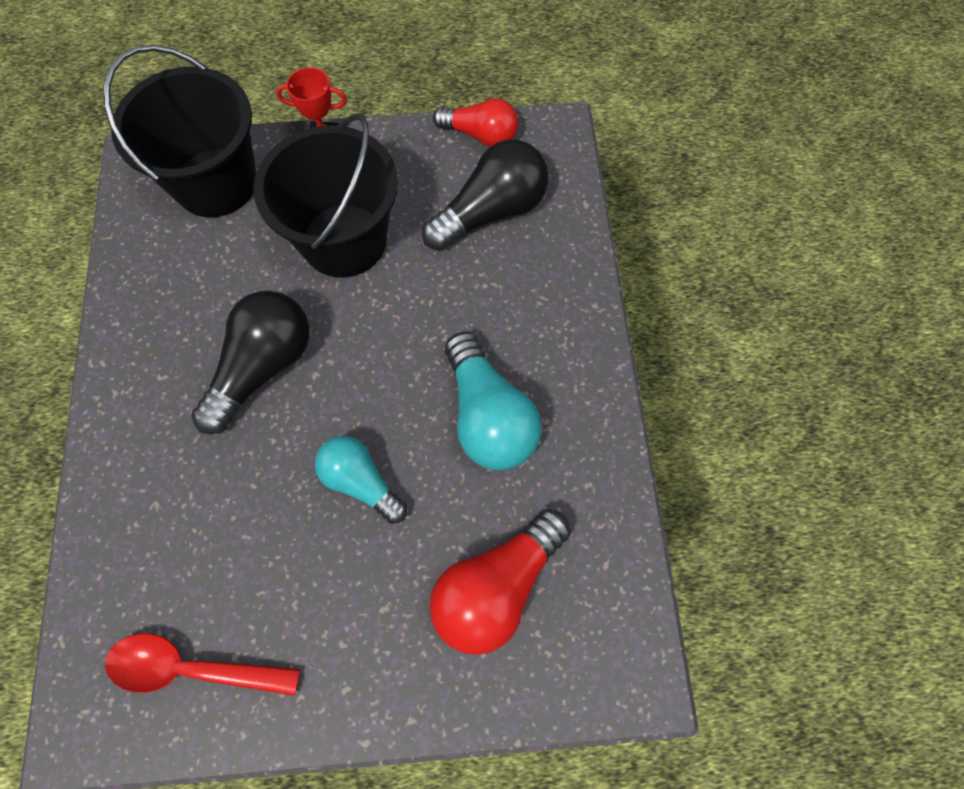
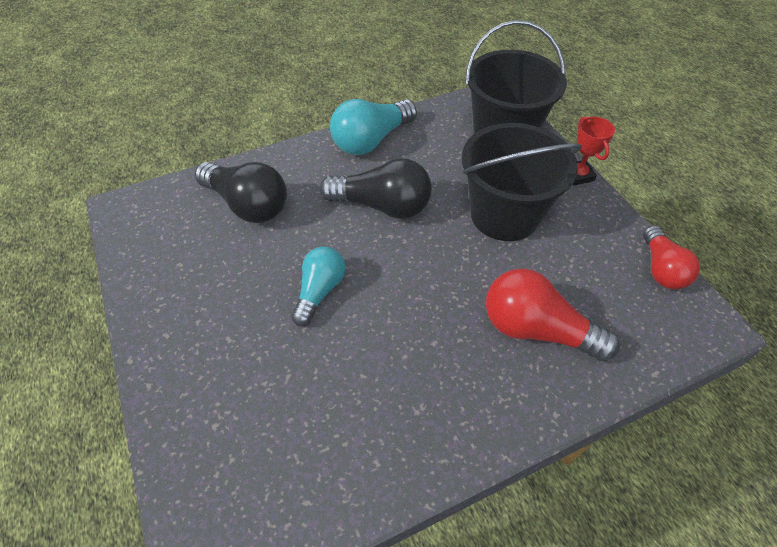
camera: 70 degrees right, 15 degrees down
red spoon [105,634,300,696] -> none
black light bulb [422,140,548,251] -> black light bulb moved to [195,162,287,223]
red light bulb [430,509,571,655] -> red light bulb moved to [486,268,620,361]
turquoise light bulb [445,332,542,471] -> turquoise light bulb moved to [330,99,417,155]

